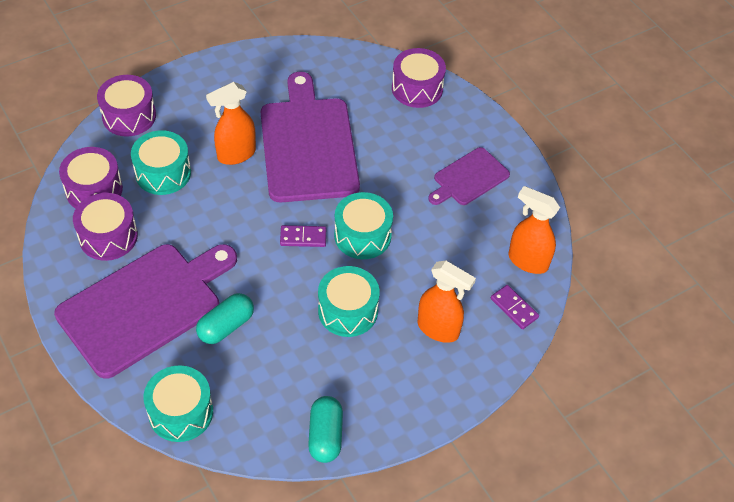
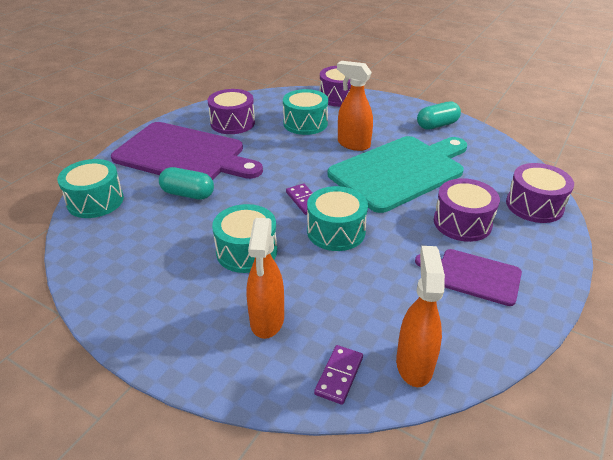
camera: 65 degrees right, 15 degrees down
purple drum [59,147,123,208] -> purple drum moved to [434,178,500,242]
purple cutting board [261,72,360,202] -> turquoise cutting board [328,136,468,213]
turquoise capsule [308,396,343,463] -> turquoise capsule moved to [417,101,461,130]

